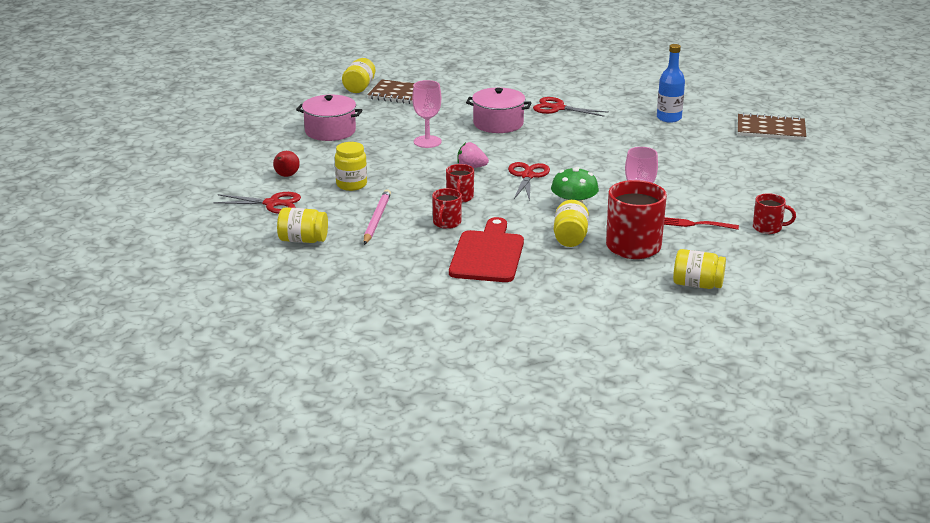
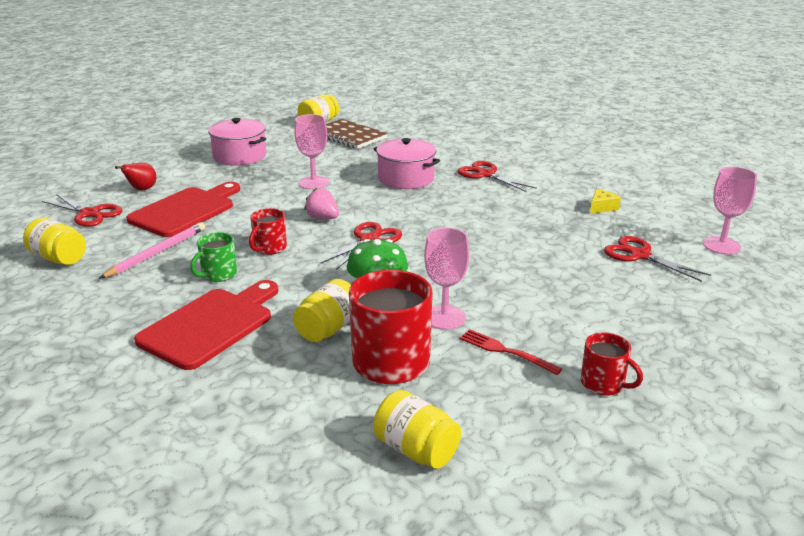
camera: 25 degrees right, 0 degrees up
yellow jar [335,142,367,191] -> red cutting board [126,182,240,237]
red mug [432,188,462,229] -> green mug [190,232,237,282]
blue bottle [657,44,685,123] -> yellow cheese [590,189,621,214]
brown notebook [738,113,806,140] -> pink goblet [703,167,757,255]
none -> red scissors [604,236,711,282]

